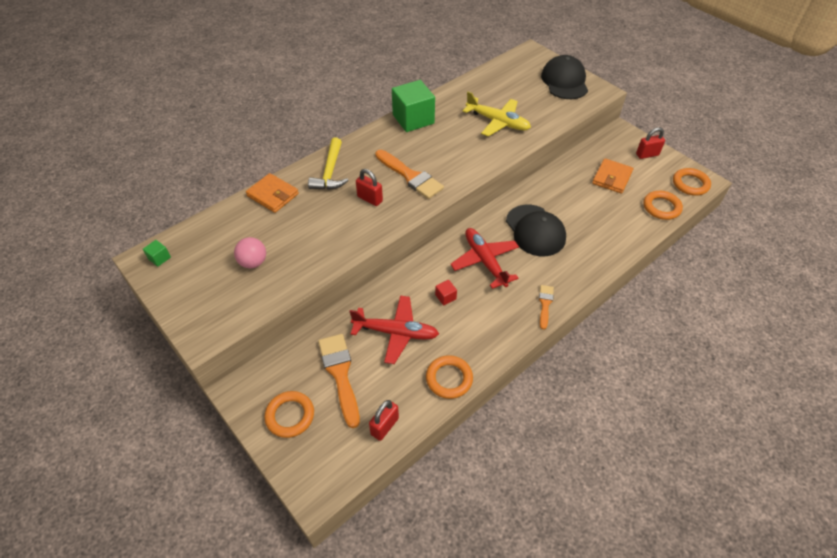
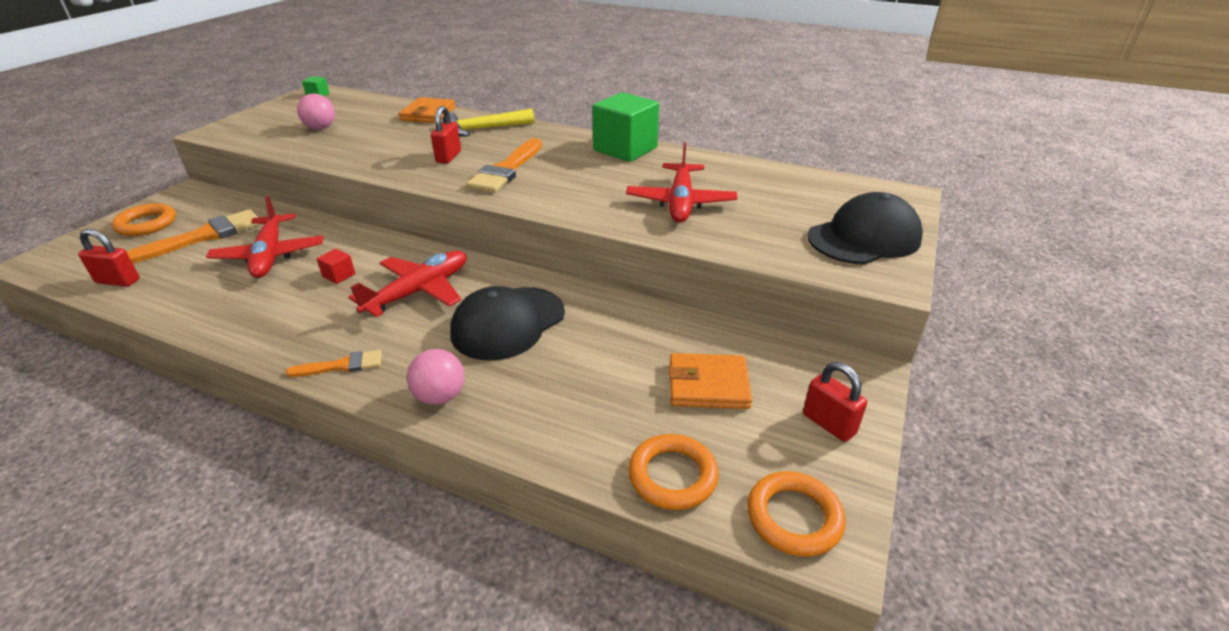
camera: 65 degrees right, 15 degrees down
orange ring [426,355,473,399] -> none
yellow plane [463,92,531,137] -> red plane [626,142,737,223]
none -> pink ball [407,349,464,405]

